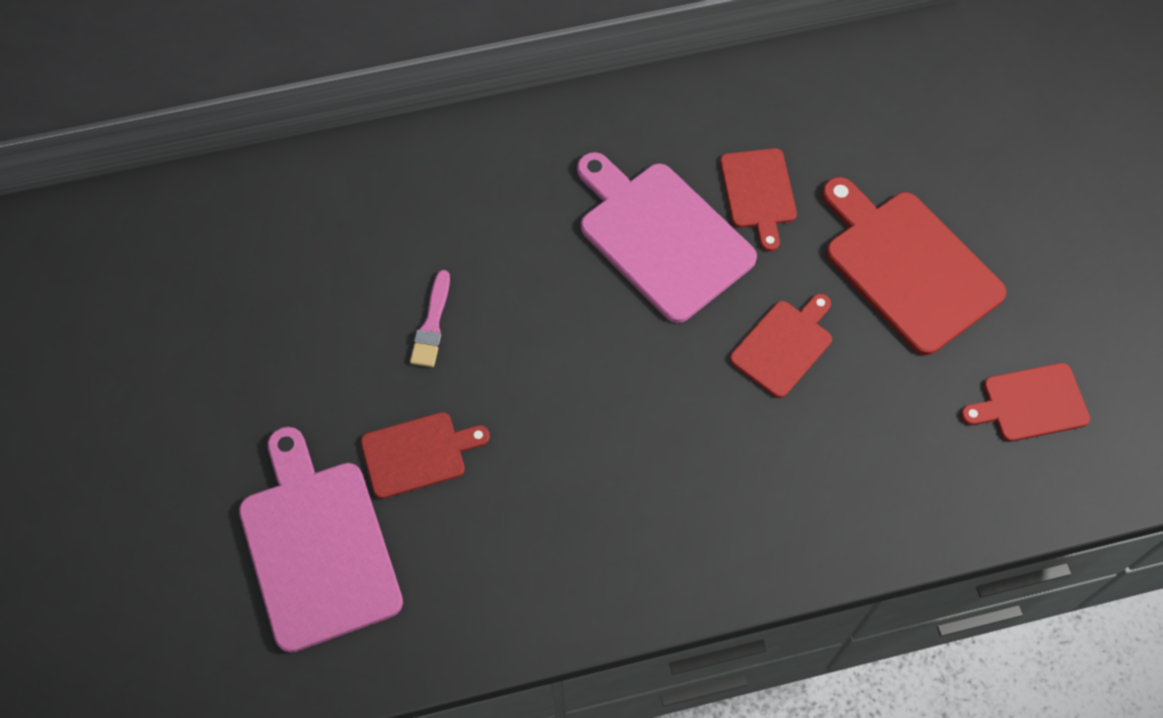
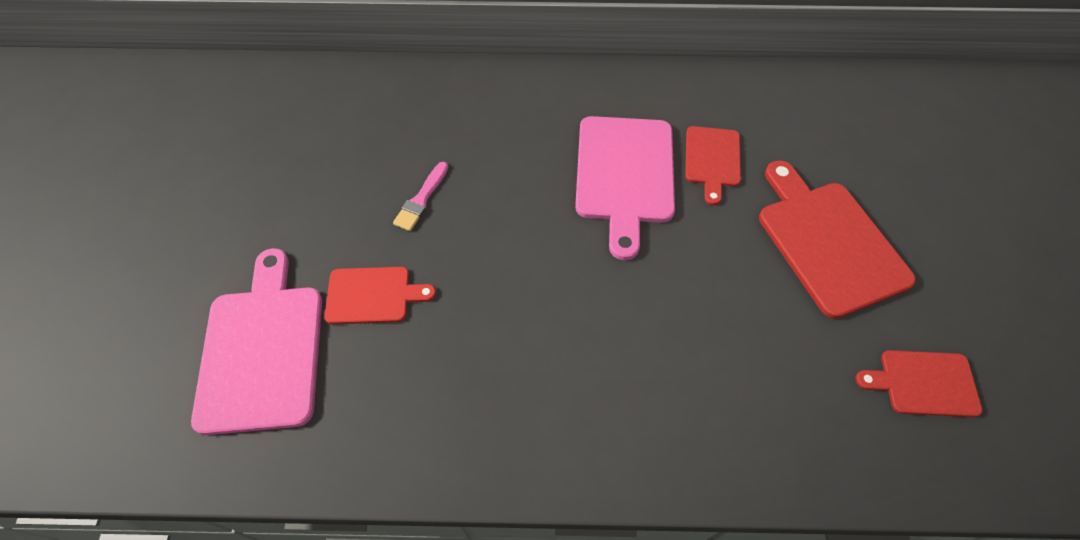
camera: 15 degrees right, 5 degrees down
pink cutting board [577,152,757,323] -> pink cutting board turned 150 degrees counterclockwise [575,116,675,260]
red cutting board [730,294,832,398] -> none

